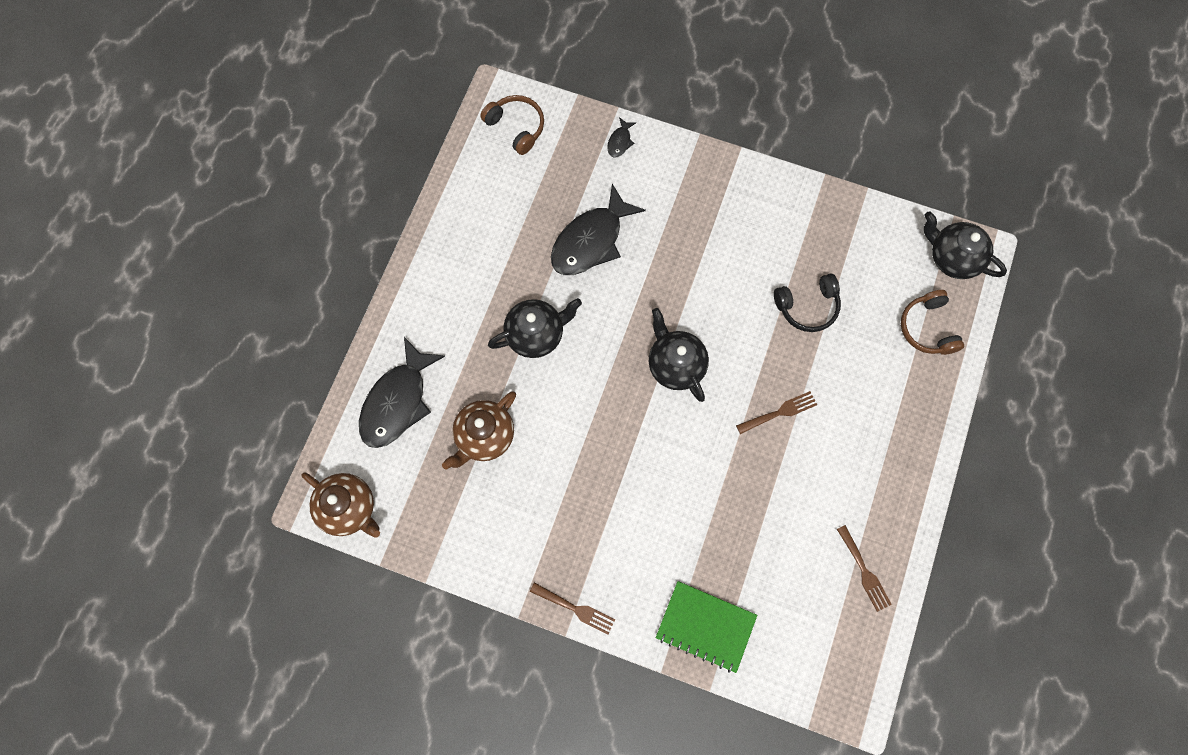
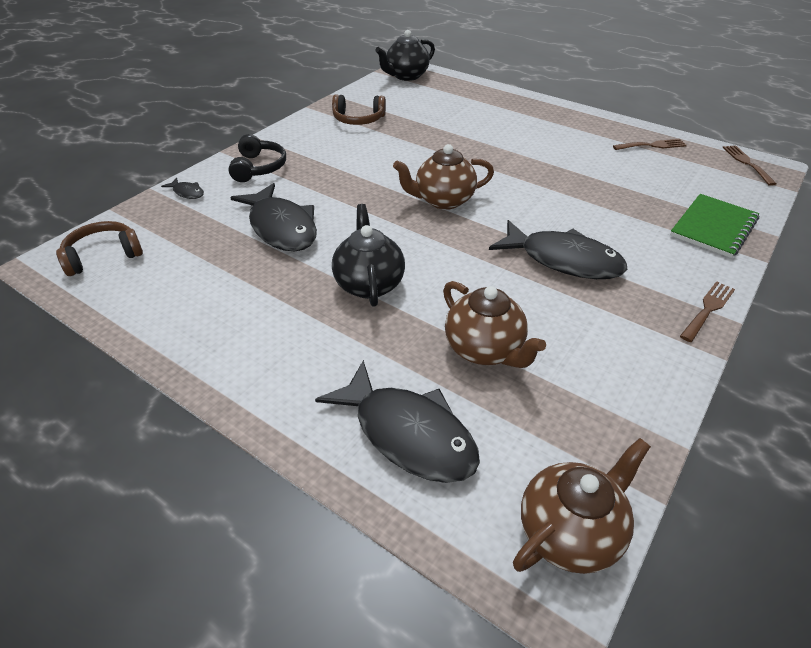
camera: 75 degrees left, 30 degrees down
black teapot [649,308,709,402] -> brown teapot [393,144,494,210]
brown fork [736,391,817,434] -> brown fork moved to [722,145,777,186]
black headphones [774,274,841,332] -> black headphones moved to [229,134,286,182]
brown headphones [901,290,964,355] -> brown headphones moved to [332,94,386,125]
none -> black fish [489,220,627,279]

